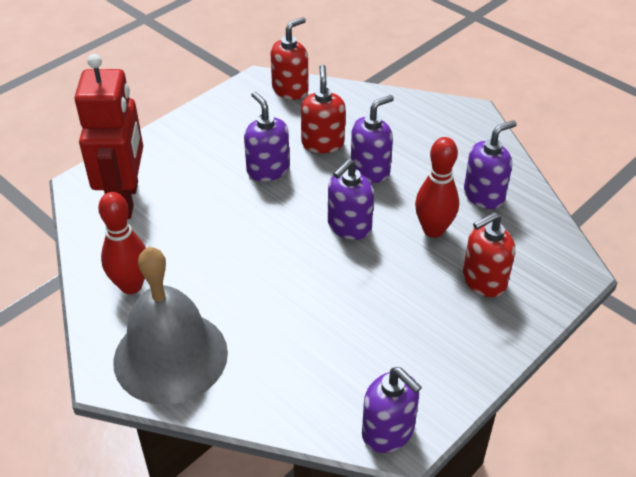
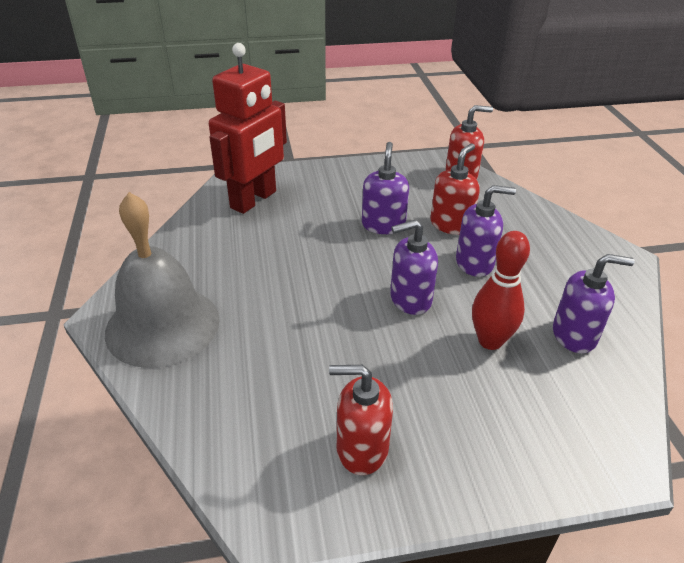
camera: 35 degrees right, 5 degrees down
red bowling pin [98,192,146,294] -> none
purple soap dispenser [362,367,422,453] -> none
red soap dispenser [463,212,515,297] -> red soap dispenser moved to [329,365,393,475]

